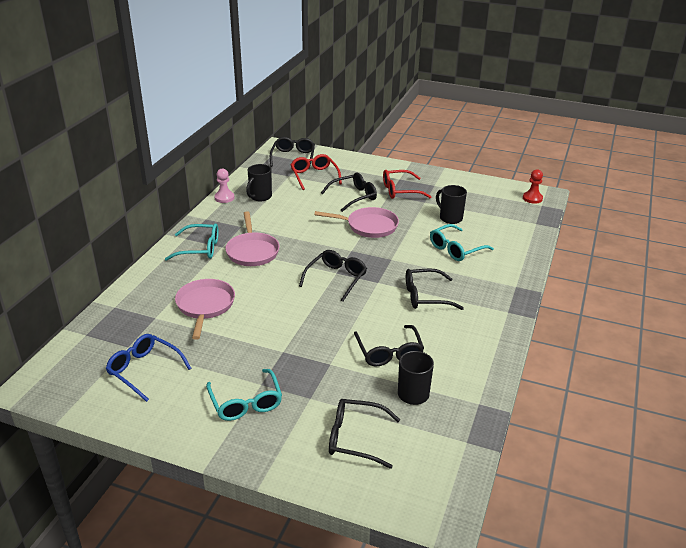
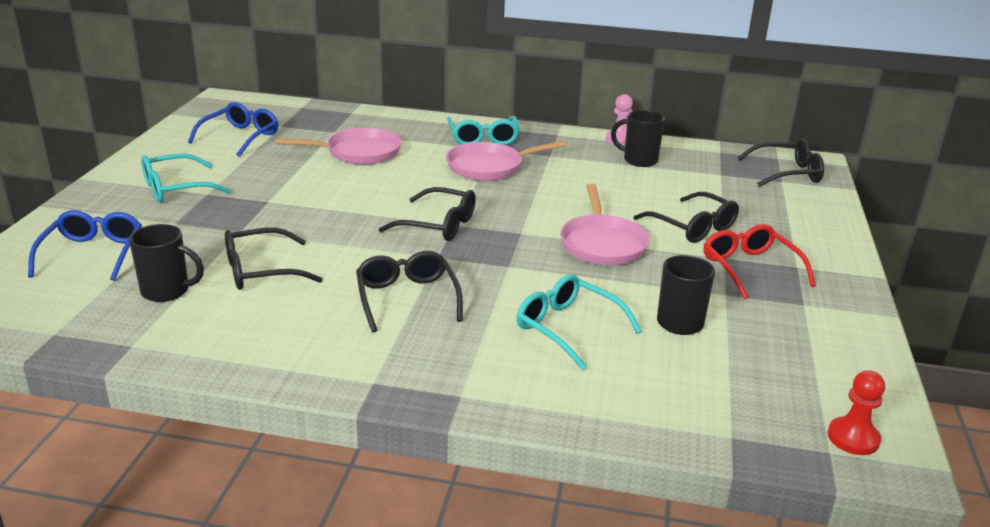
camera: 80 degrees right, 5 degrees down
red glasses [291,154,342,190] -> none
black glasses [329,399,400,469] -> blue glasses [28,210,142,281]

